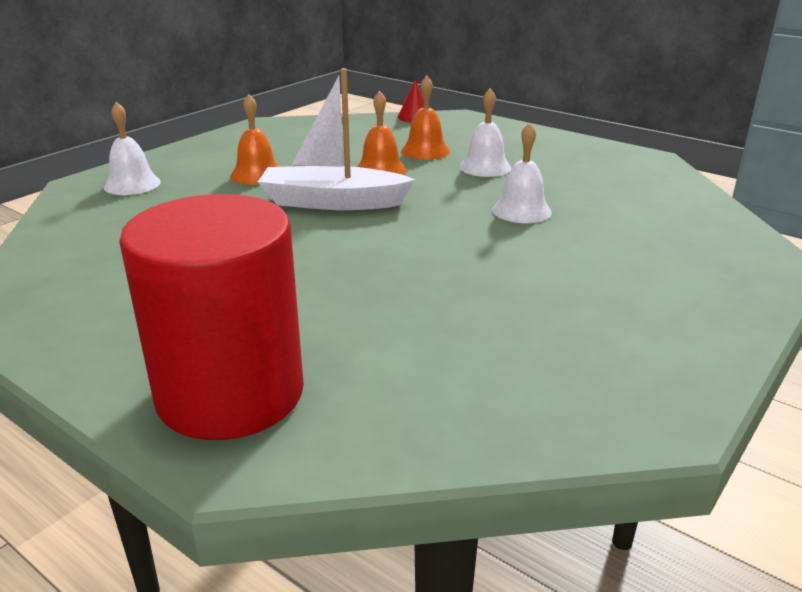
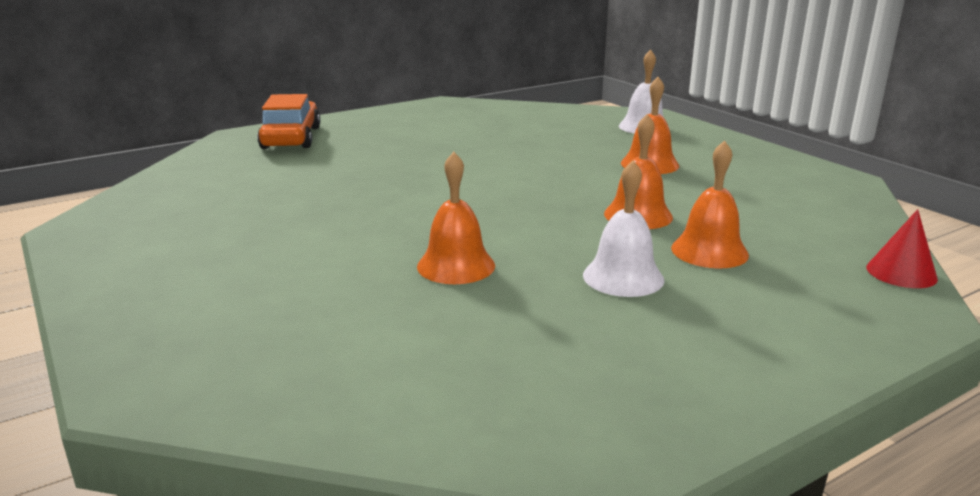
camera: 110 degrees right, 5 degrees down
red cylinder [119,194,304,440] -> orange car [257,94,320,149]
white boat [258,68,415,210] -> none
white bell [492,123,552,223] -> orange bell [417,152,495,284]

